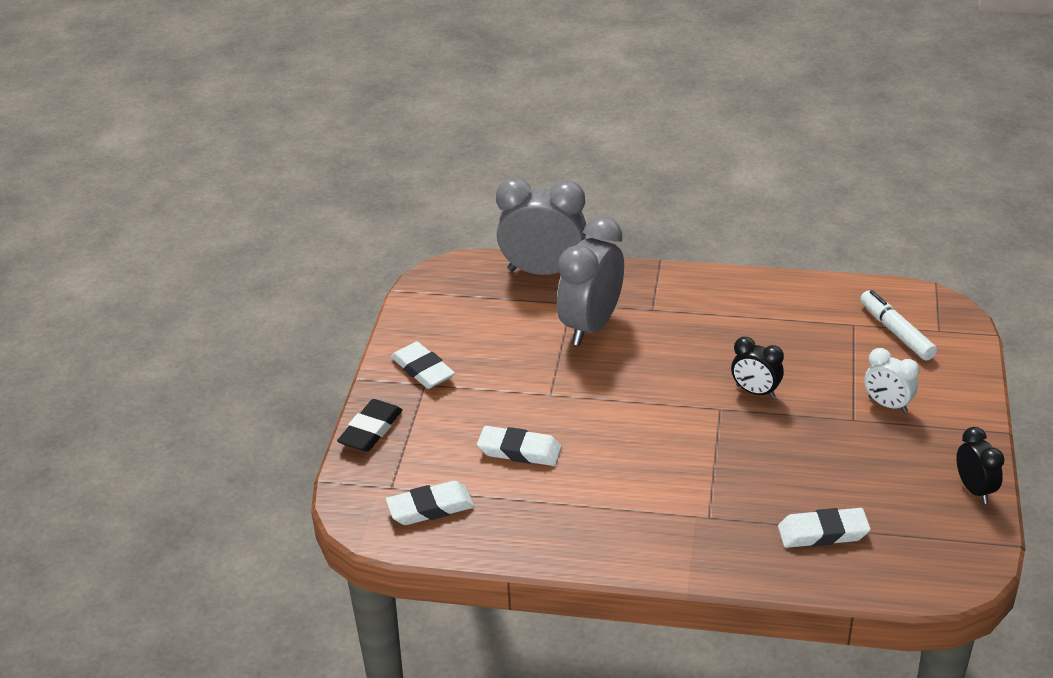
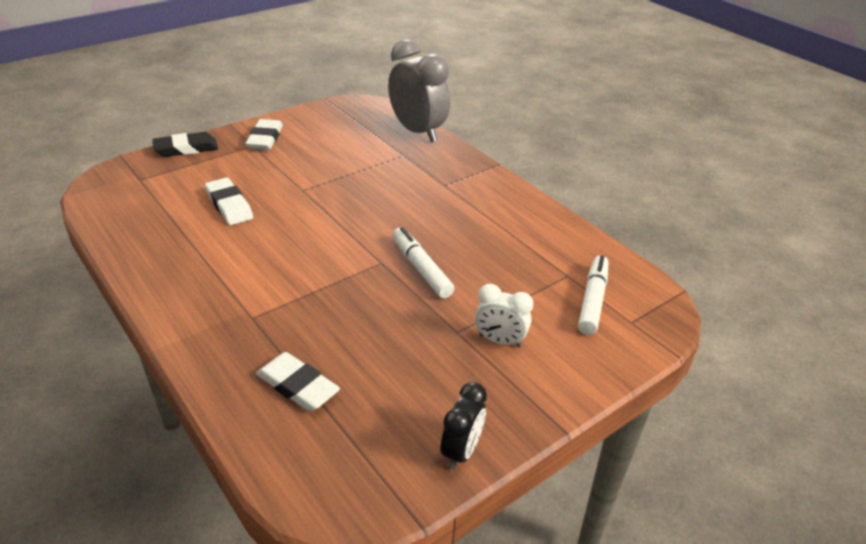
camera: 40 degrees right, 0 degrees up
white eraser [386,481,474,525] -> none
grey clock [557,217,624,346] -> none
black clock [731,337,784,398] -> white marker [393,227,455,298]
white clock [864,348,919,413] -> white clock turned 60 degrees counterclockwise [475,284,534,347]

